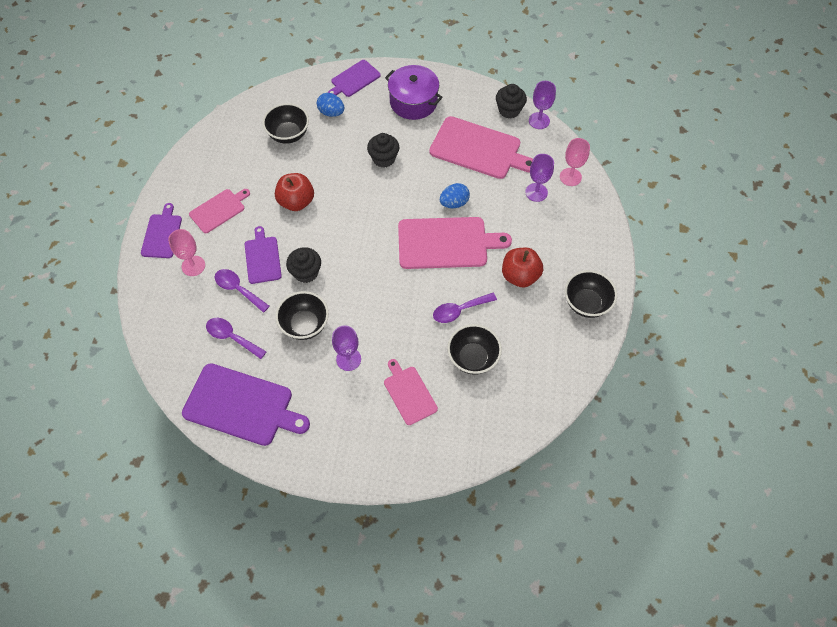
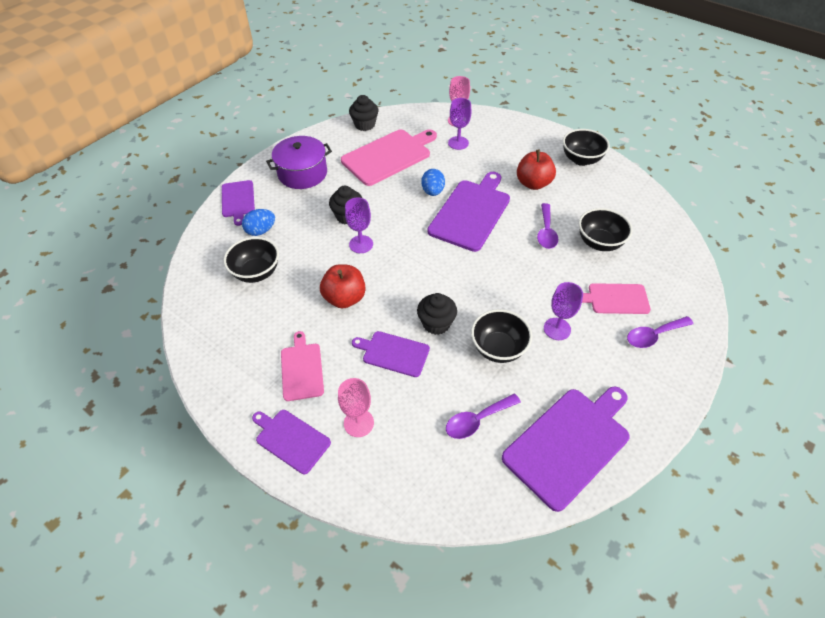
camera: 60 degrees left, 10 degrees down
purple spoon [215,269,270,313] -> purple spoon moved to [627,316,694,348]
pink cutting board [398,217,512,269] -> purple cutting board [427,172,510,252]
purple goblet [529,81,556,129] -> purple goblet moved to [345,198,373,253]

